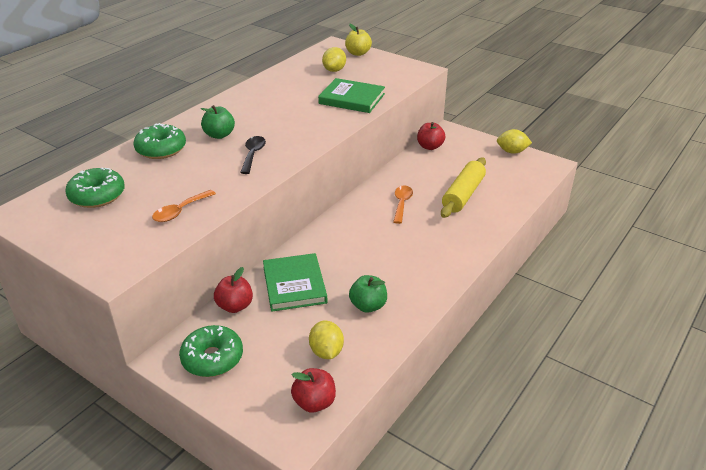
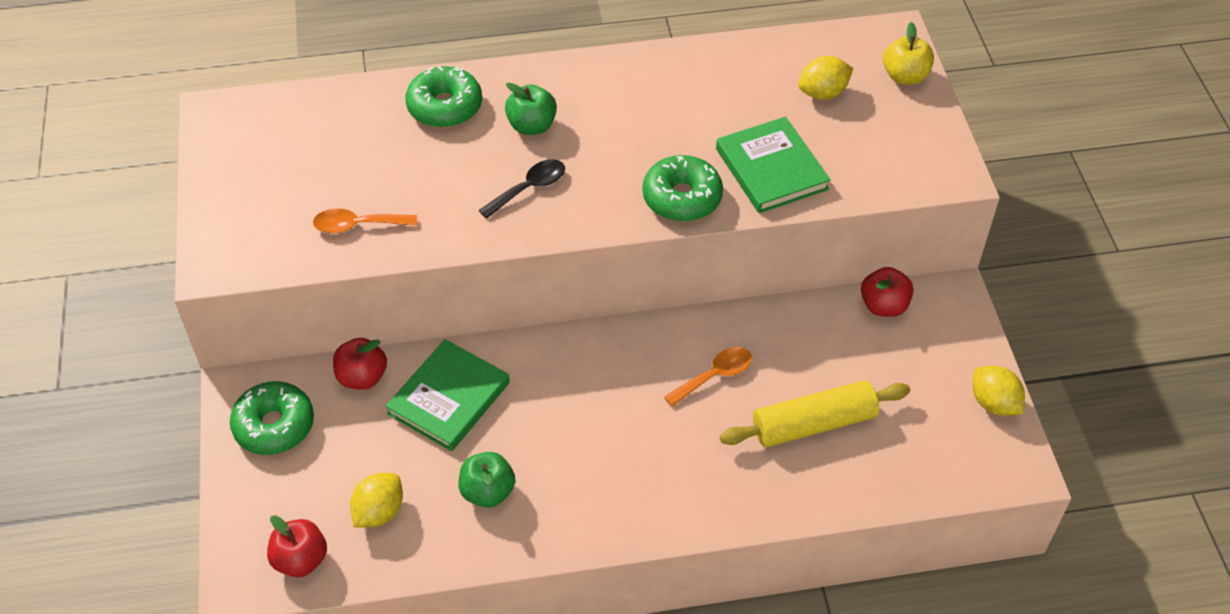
camera: 45 degrees right, 15 degrees up
green donut [65,167,125,208] -> green donut moved to [643,155,723,222]

